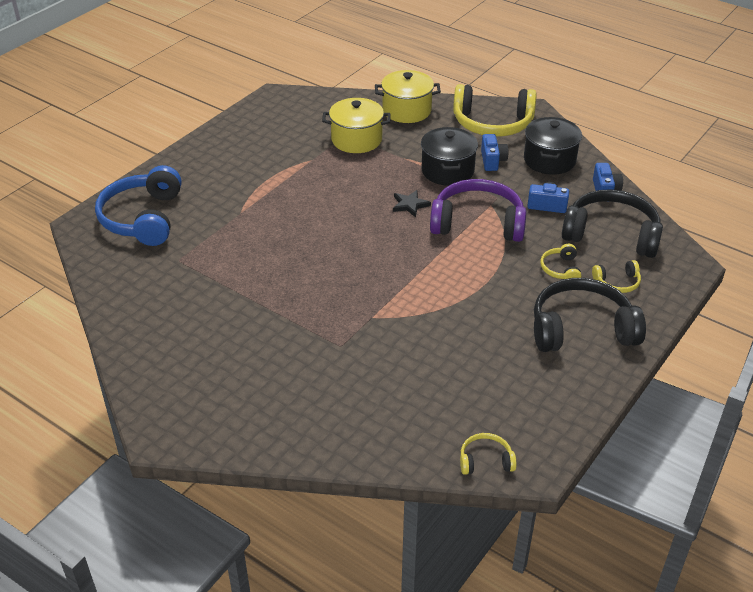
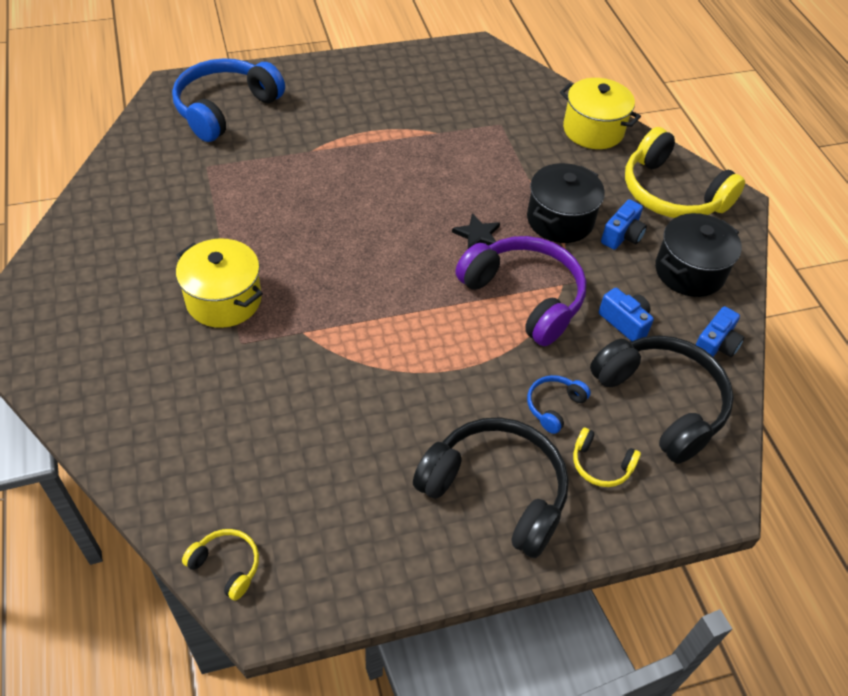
camera: 35 degrees right, 10 degrees up
yellow pot [322,98,391,153] -> yellow pot moved to [176,238,263,328]
yellow headphones [540,244,581,279] -> blue headphones [527,375,591,434]

